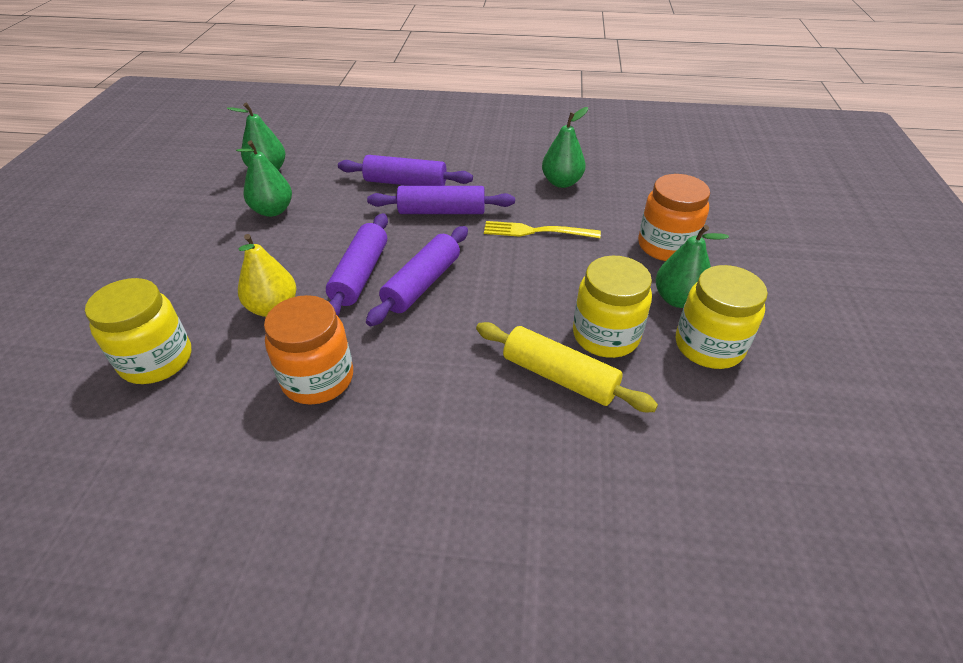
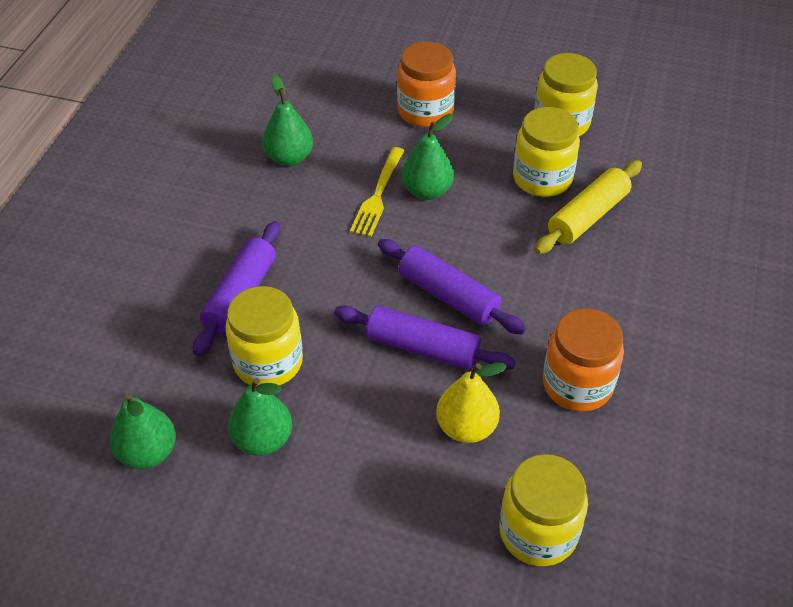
camera: 80 degrees left, 5 degrees up
purple rolling pin [367,186,515,214] -> none
green pear [655,225,729,308] -> green pear moved to [402,114,454,200]
none -> yellow jar [225,286,303,385]

